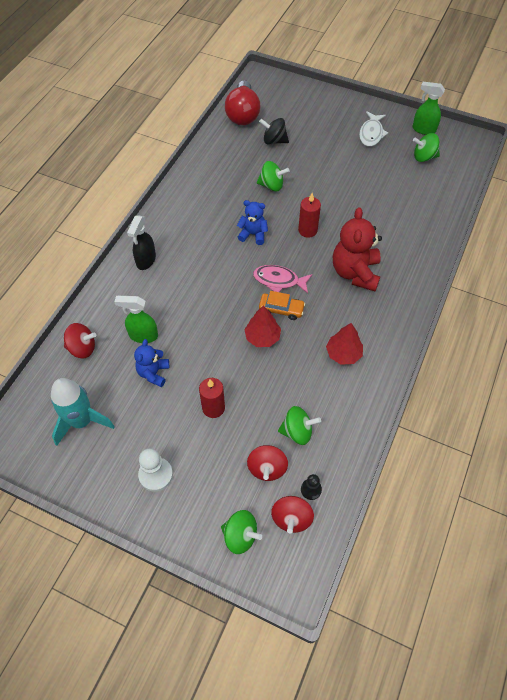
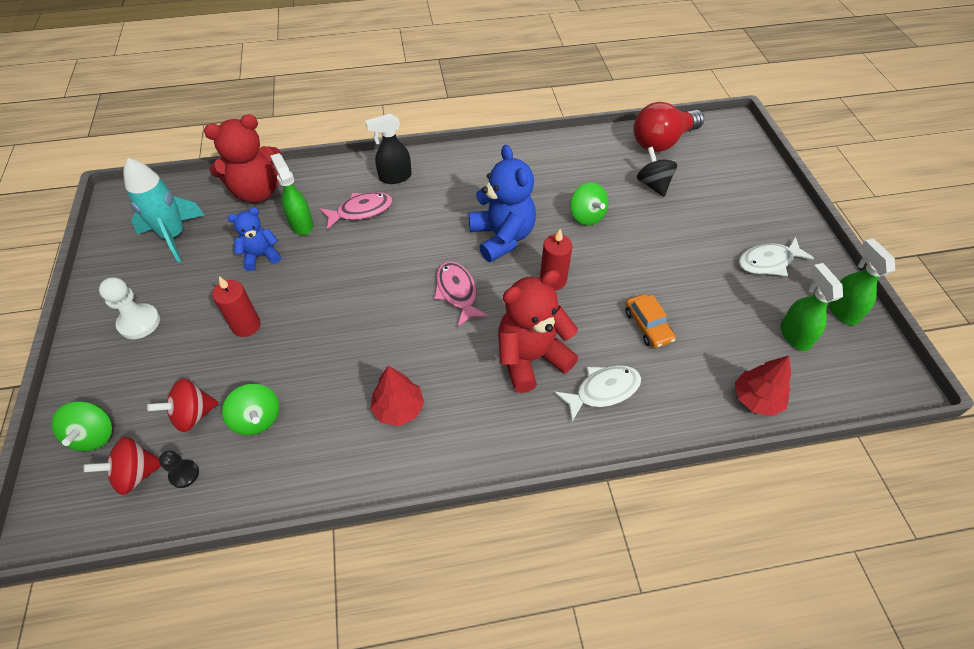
camera: 55 degrees right, 5 degrees down
red spinning top [64,323,96,359] -> red teddy bear [204,114,281,203]
blue teddy bear [237,200,268,245] -> blue teddy bear [469,145,536,262], size x1.75
red tree [244,305,281,347] -> red tree moved to [735,356,791,416]
orange car [259,291,305,320] -> orange car moved to [625,294,676,348]
green spinning top [413,133,440,162] -> green spray bottle [781,263,843,351]
none -> pink fish [320,192,392,229]
none -> white fish [554,365,641,421]

